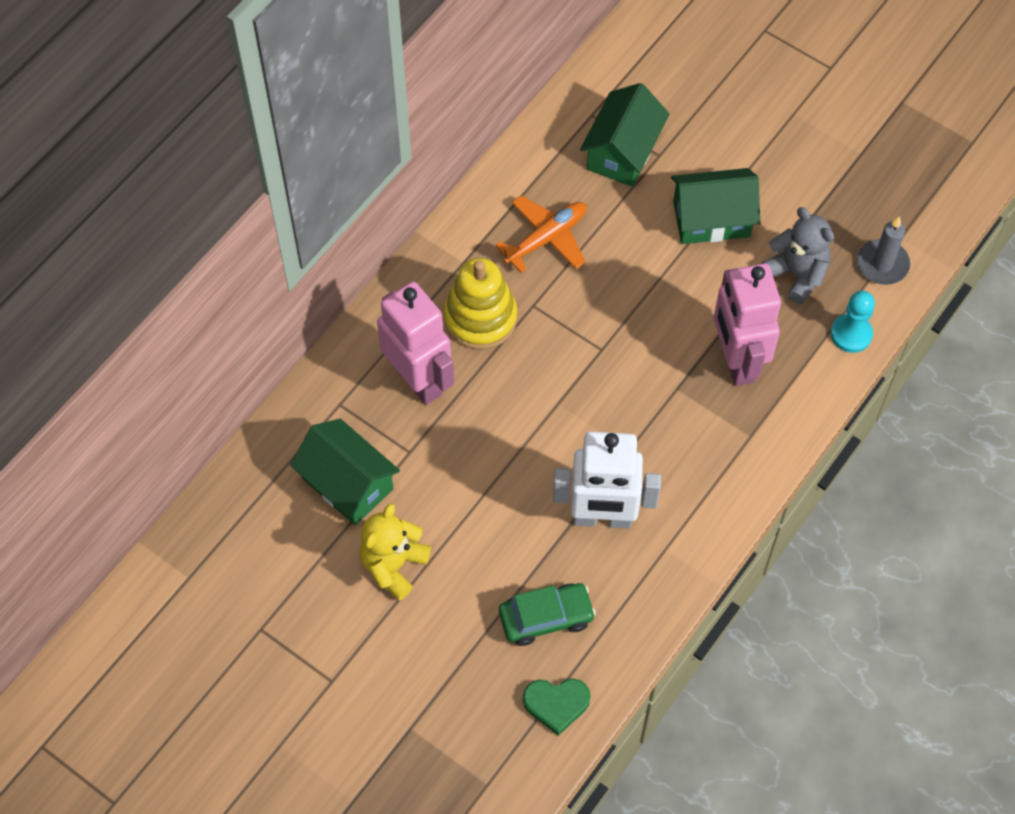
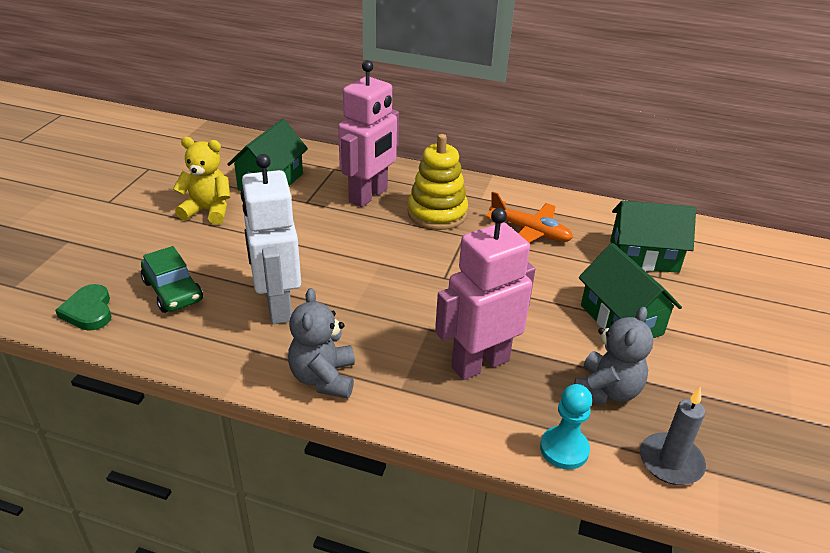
camera: 70 degrees right, 25 degrees down
none -> grey teddy bear [288,288,355,399]

